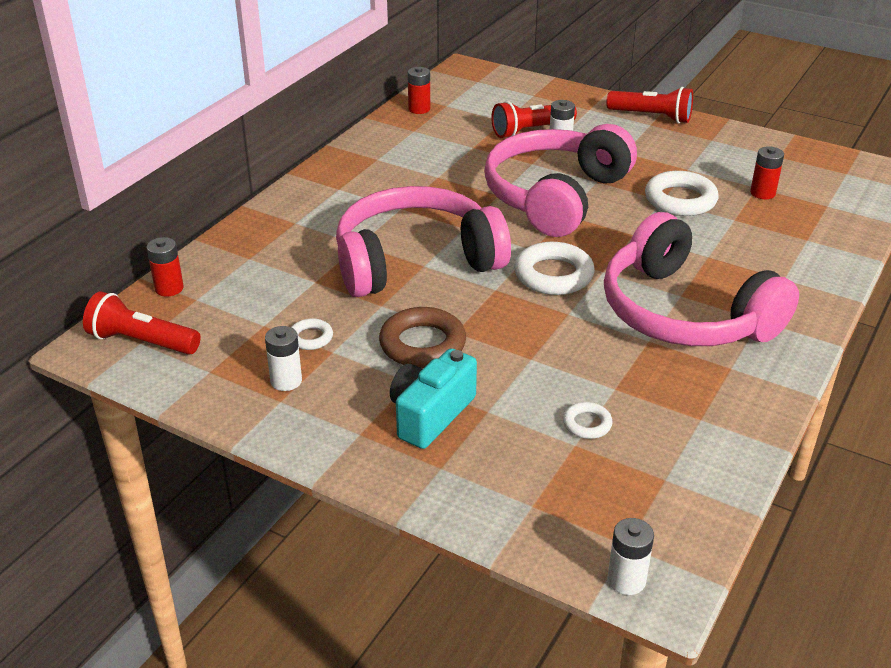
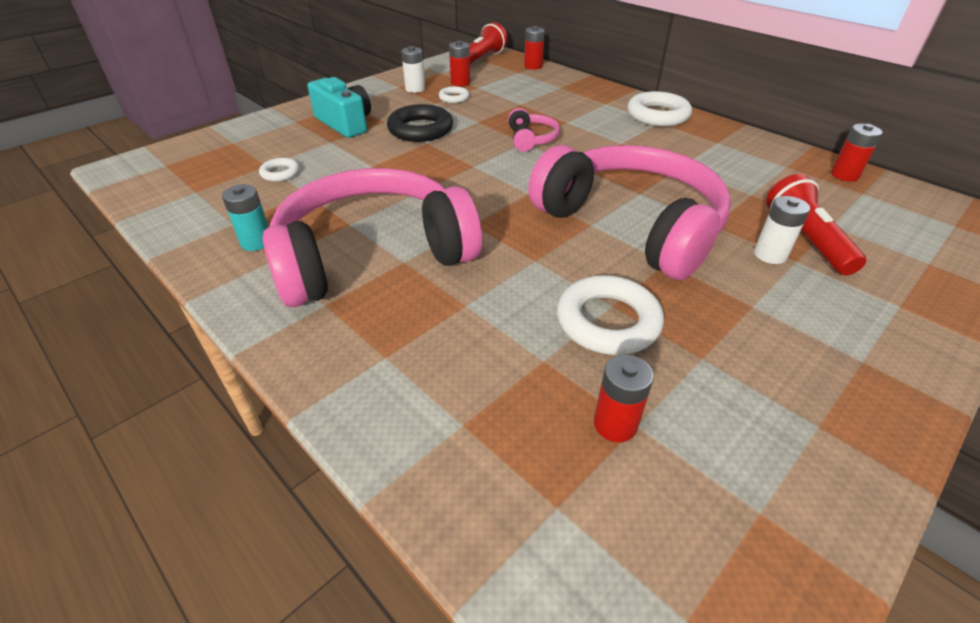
camera: 105 degrees right, 5 degrees up
pink headphones [336,186,511,297] -> pink headphones [508,108,560,152], size x0.41
brown ring [379,307,466,368] -> black ring [387,104,453,142]
white ring [514,242,595,295] -> white ring moved to [627,91,692,126]
red flashlight [606,87,693,123] -> none
white battery [608,518,654,595] -> none
none -> turquoise battery [222,184,269,251]
none -> red battery [449,41,470,87]

